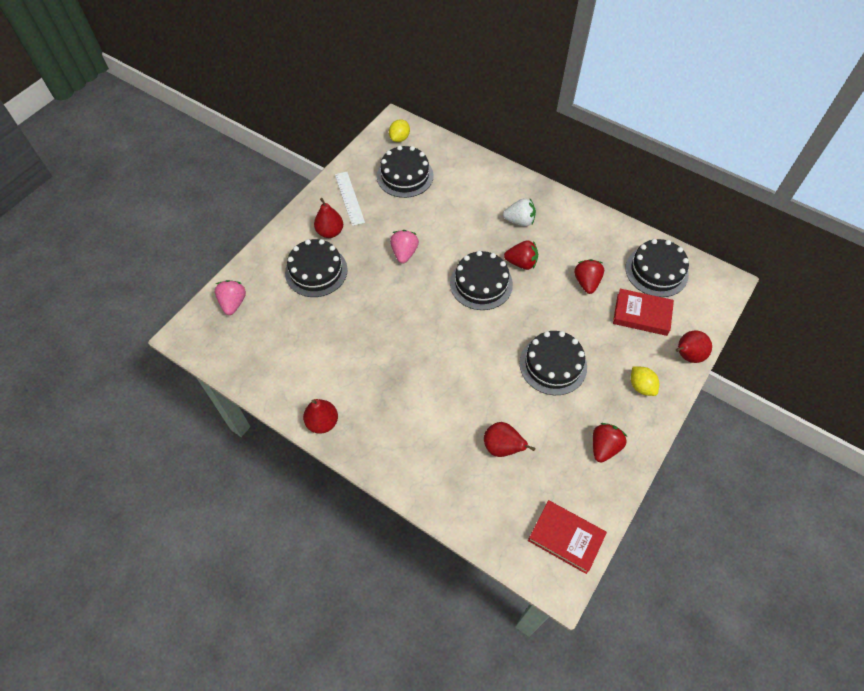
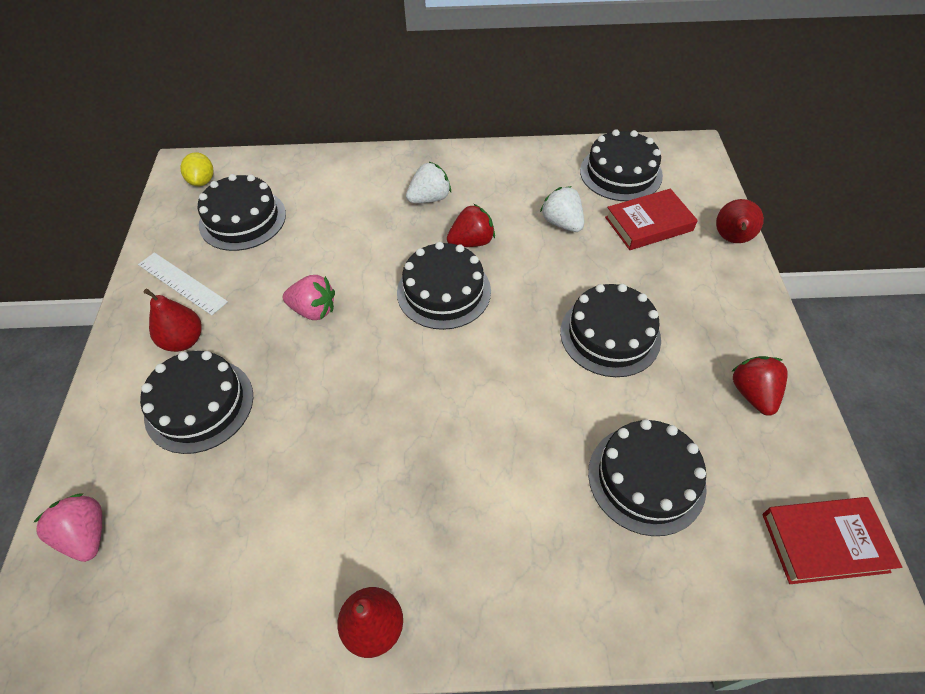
camera: 35 degrees left, 5 degrees down
pink strawberry [390,230,419,264] -> pink strawberry turned 135 degrees clockwise [283,275,335,320]
red pear [484,422,535,457] -> black cake [588,419,707,536]
red strawberry [574,259,604,294] -> white strawberry [540,186,584,232]
yellow lemon [631,366,659,396] -> none

